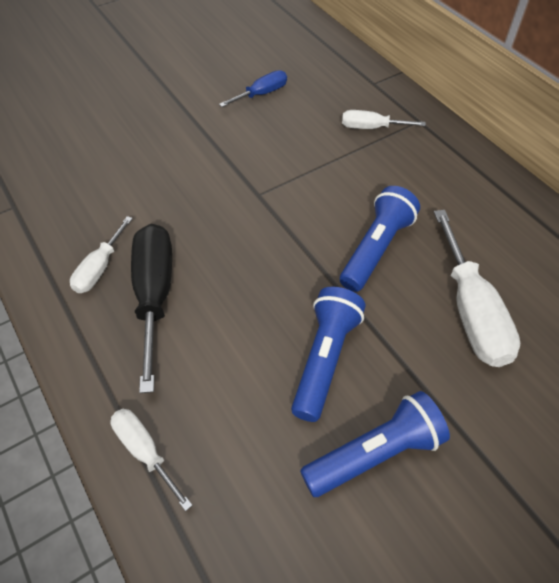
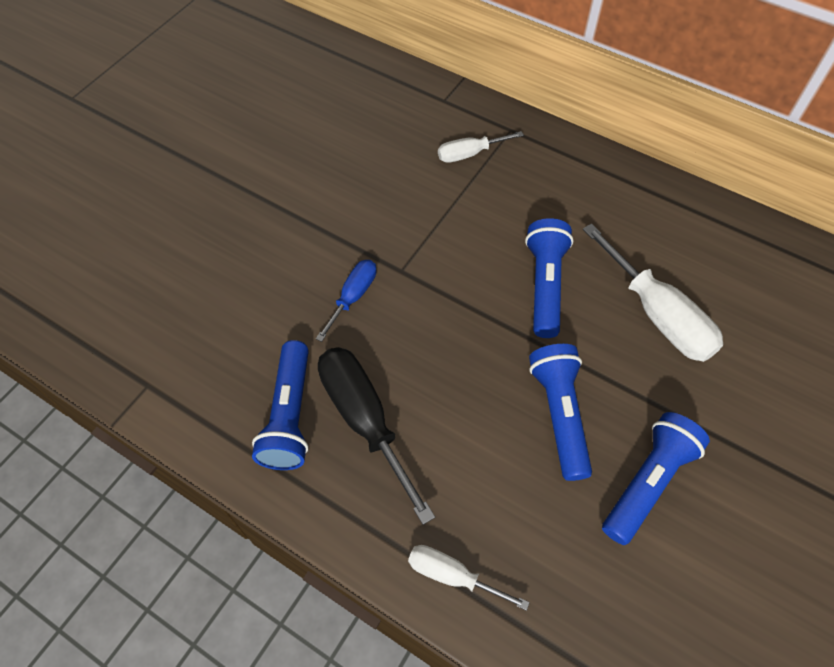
camera: 25 degrees left, 5 degrees up
white screwdriver [70,216,133,293] -> blue flashlight [252,340,309,470]
blue screwdriver [219,70,287,107] -> blue screwdriver moved to [316,260,376,342]

